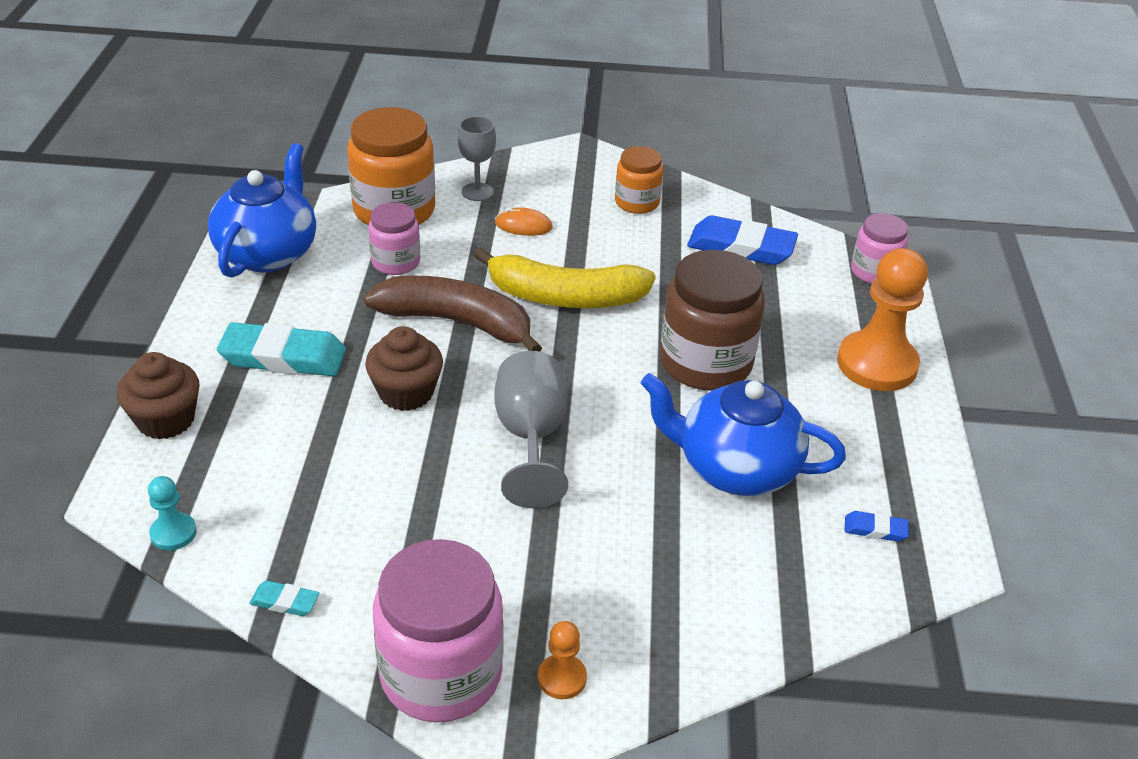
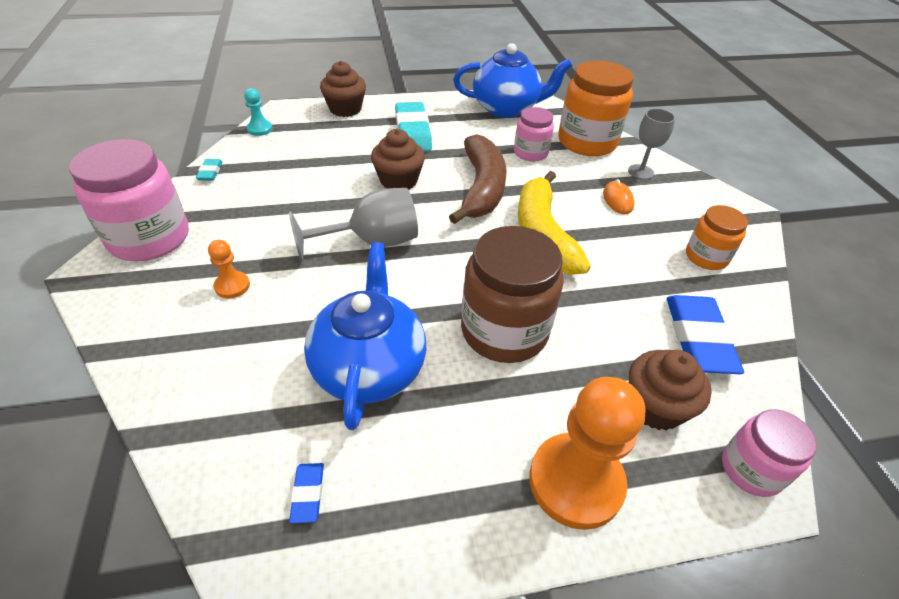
camera: 75 degrees right, 5 degrees up
orange pawn [538,621,587,699] -> orange pawn moved to [208,240,250,299]
none -> brown cupcake [629,350,712,430]

